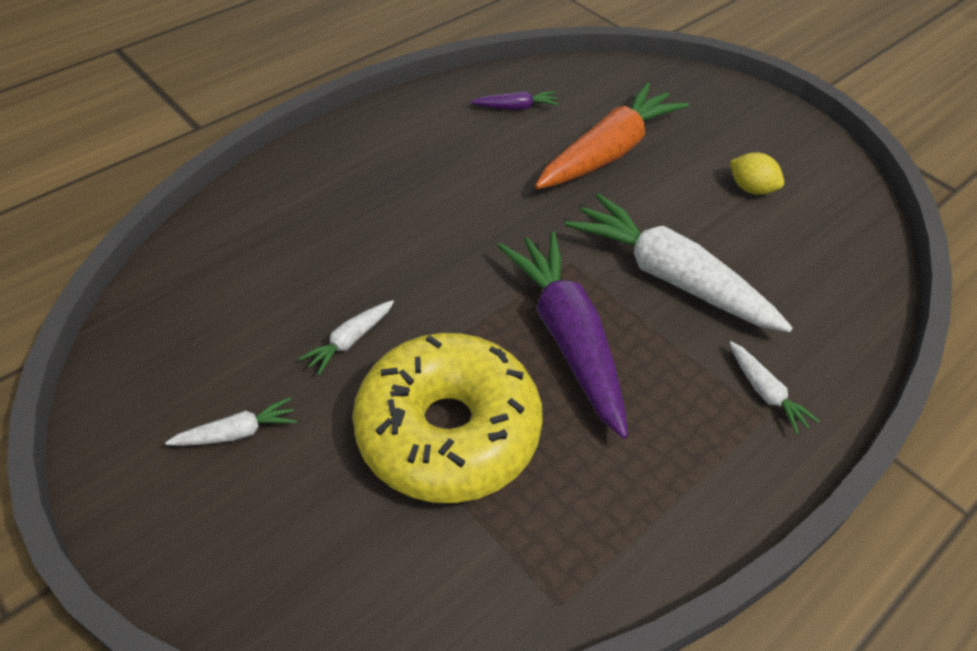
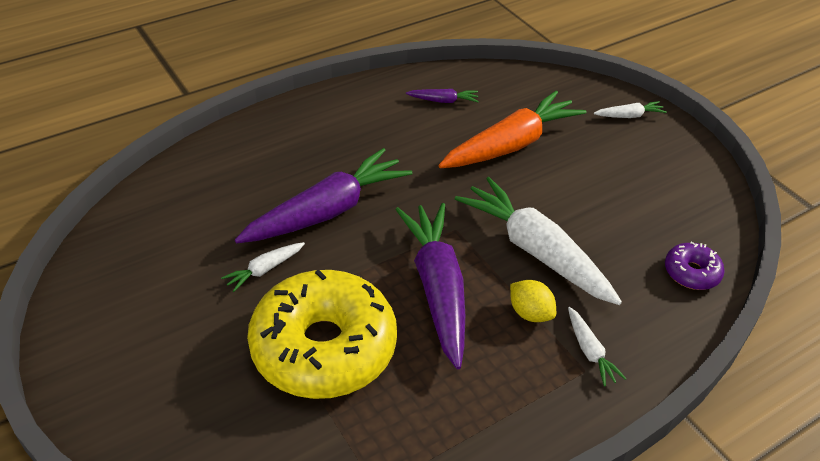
camera: 10 degrees right, 5 degrees down
white carrot [165,397,297,446] -> white carrot moved to [594,101,667,118]
yellow lemon [730,152,784,195] -> yellow lemon moved to [510,280,556,322]
none -> purple carrot [235,148,412,243]
none -> purple donut [665,241,725,290]

